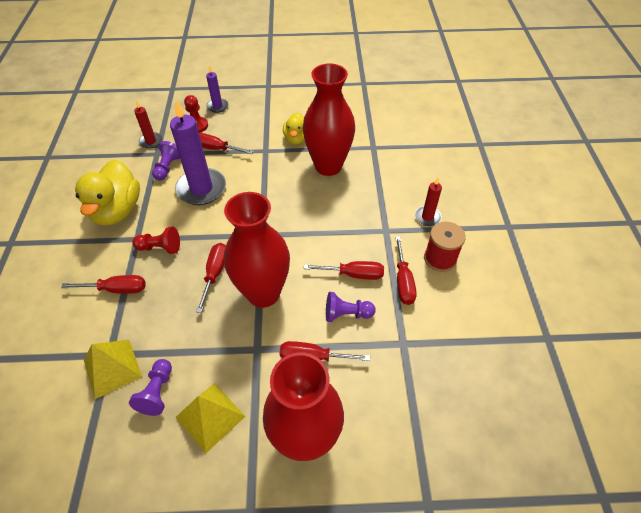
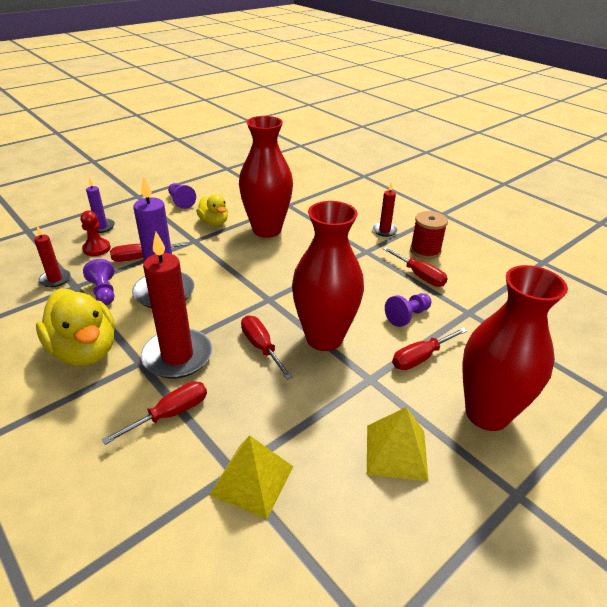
camera: 40 degrees left, 15 degrees down
purple pawn [129,359,172,416] -> purple pawn moved to [168,183,196,209]
red pawn [132,227,180,254] -> red candle [141,232,212,379]
red screwdriver [304,261,384,280] -> none

